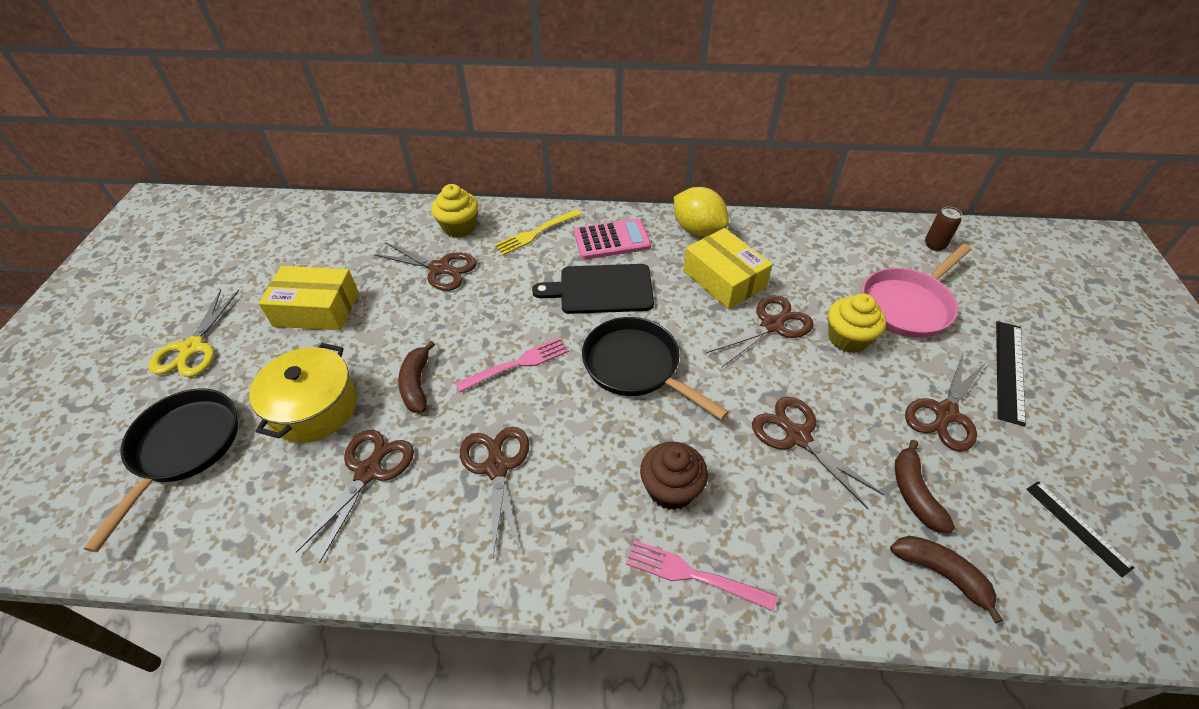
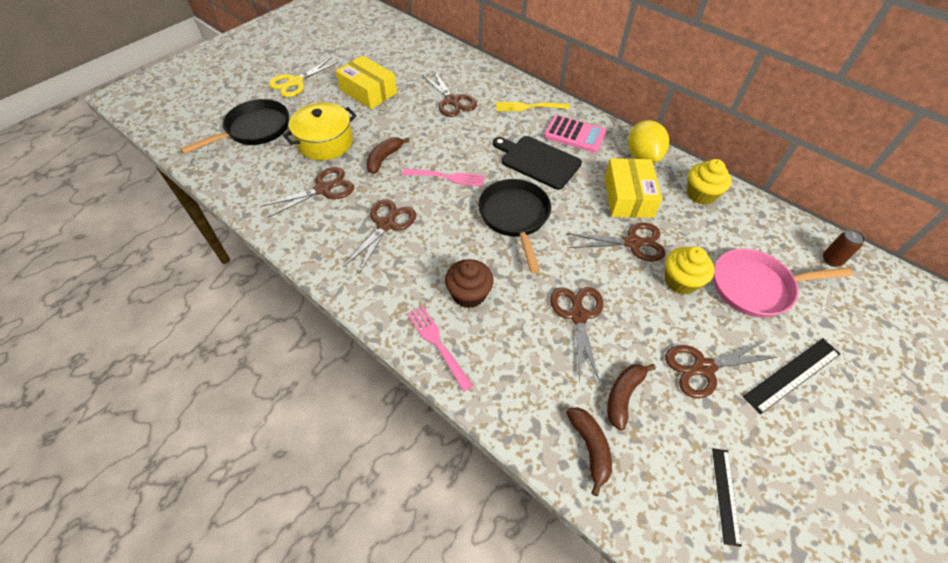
camera: 35 degrees right, 5 degrees up
yellow cupcake [431,184,479,238] -> yellow cupcake moved to [687,159,732,205]

